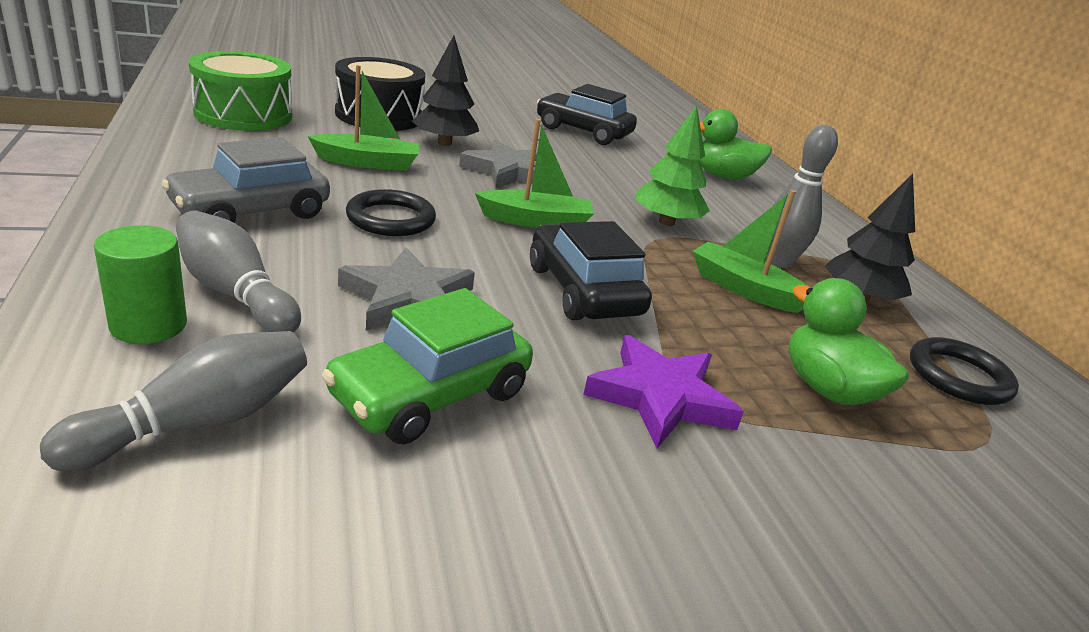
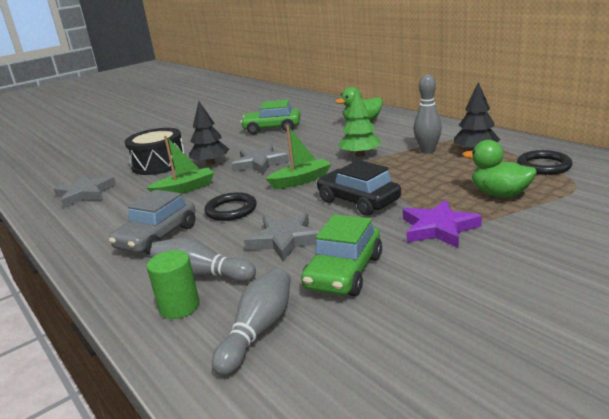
camera: 15 degrees left, 5 degrees down
green drum [189,51,292,131] -> grey star [54,175,116,208]
black car [536,84,637,145] -> green car [240,100,301,134]
green boat [693,190,807,313] -> none

